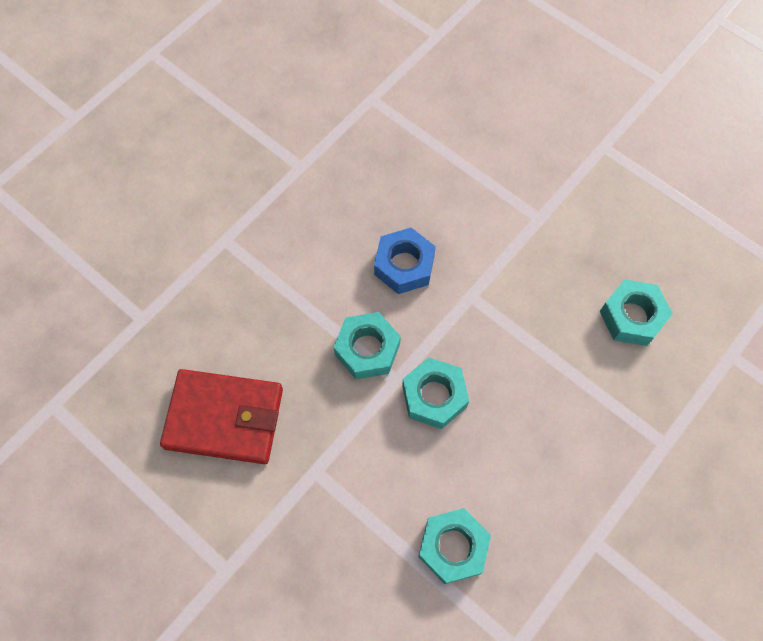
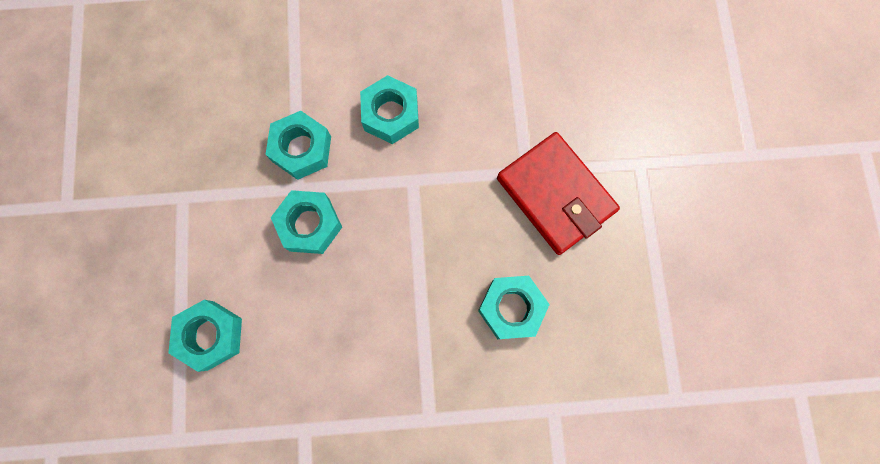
camera: 45 degrees right, 10 degrees up
red wallet [160,369,283,464] -> red wallet moved to [497,132,620,255]
blue nut [374,228,436,294] -> turquoise nut [360,75,419,144]

